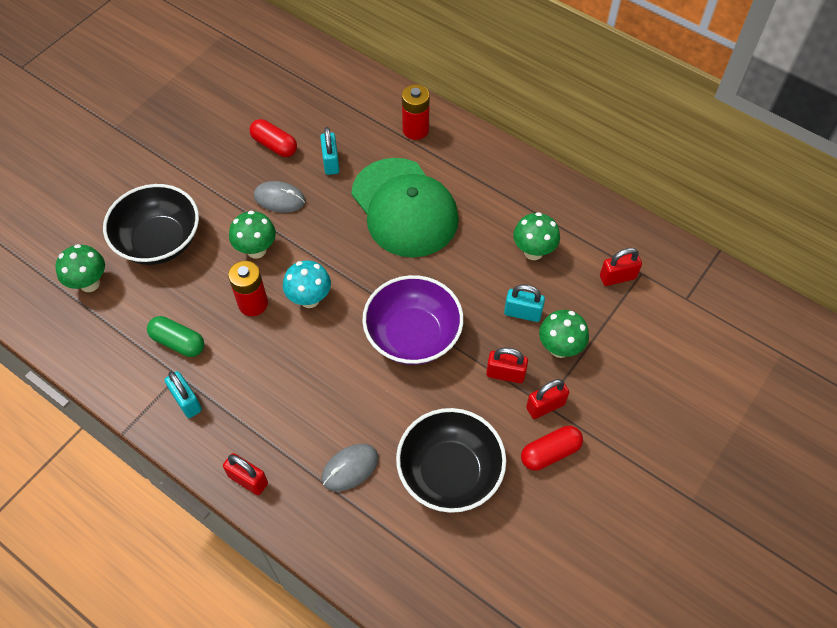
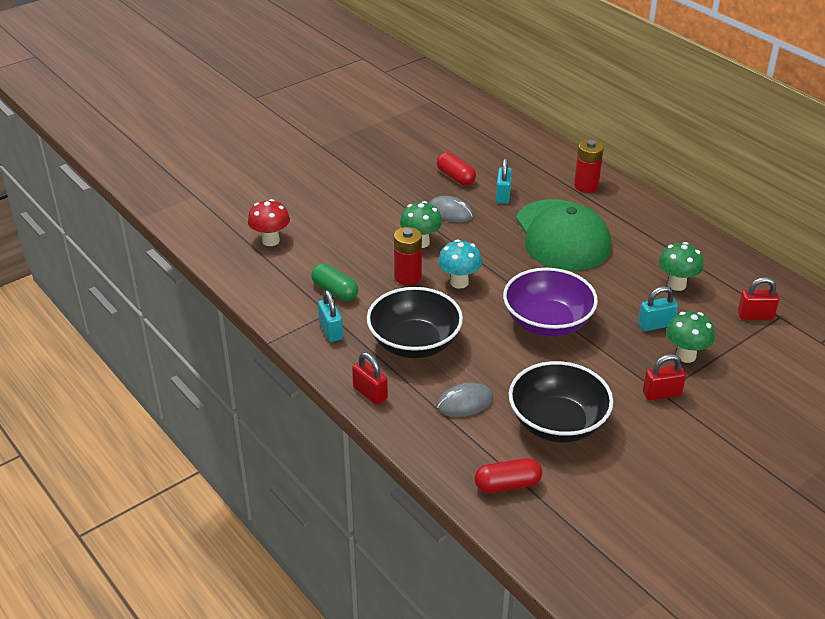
camera: 15 degrees right, 20 degrees down
green mushroom [55,244,105,292] -> red mushroom [248,199,290,246]
black bowl [103,184,199,265] -> black bowl moved to [367,287,463,358]
red padlock [486,347,528,383] -> none
turquoise padlock [504,284,545,322] -> turquoise padlock turned 45 degrees counterclockwise [638,286,678,331]
red capsule [521,426,583,471] -> red capsule moved to [475,458,542,493]

